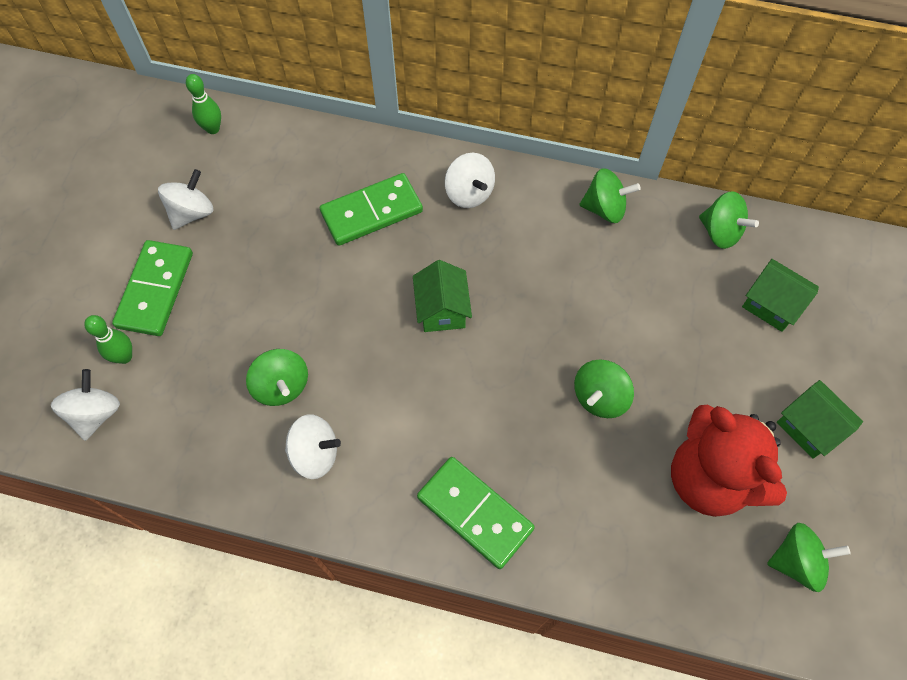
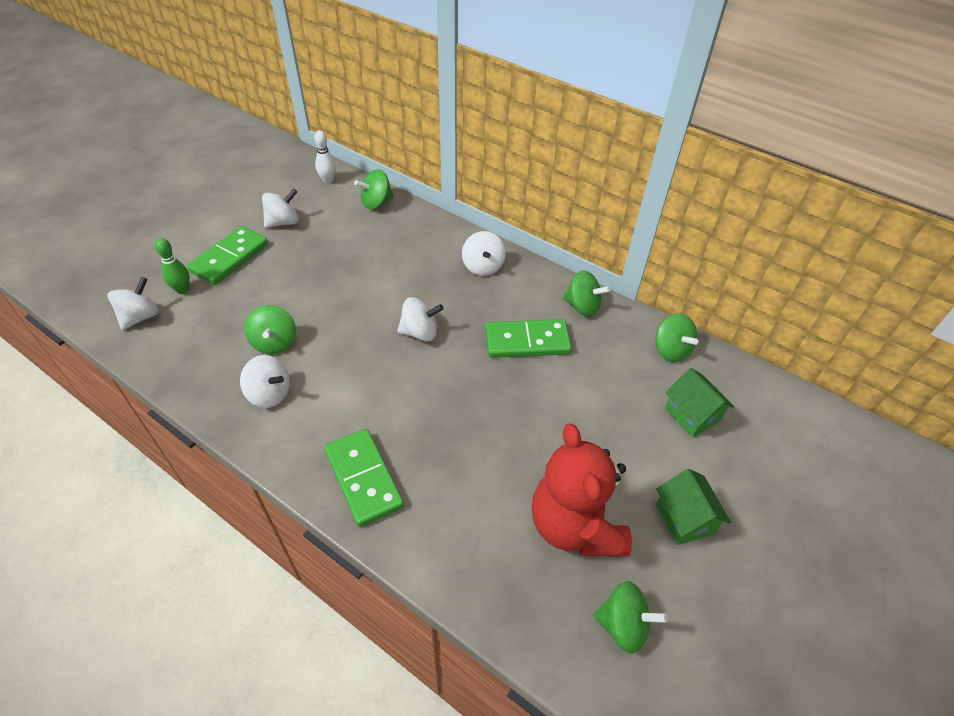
camera: 20 degrees right, 15 degrees down
green bowling pin [186,74,221,134] -> white bowling pin [314,130,336,184]
green domino [320,173,423,246] -> green domino moved to [485,319,571,358]
green house [413,260,472,332] -> white spinning top [397,297,444,341]
green spinning top [574,360,634,418] -> green spinning top moved to [354,169,394,209]

